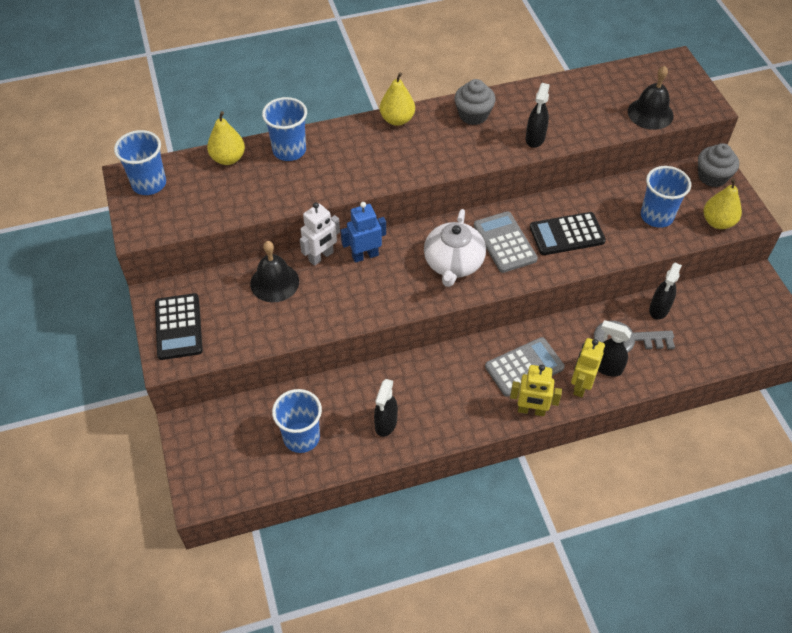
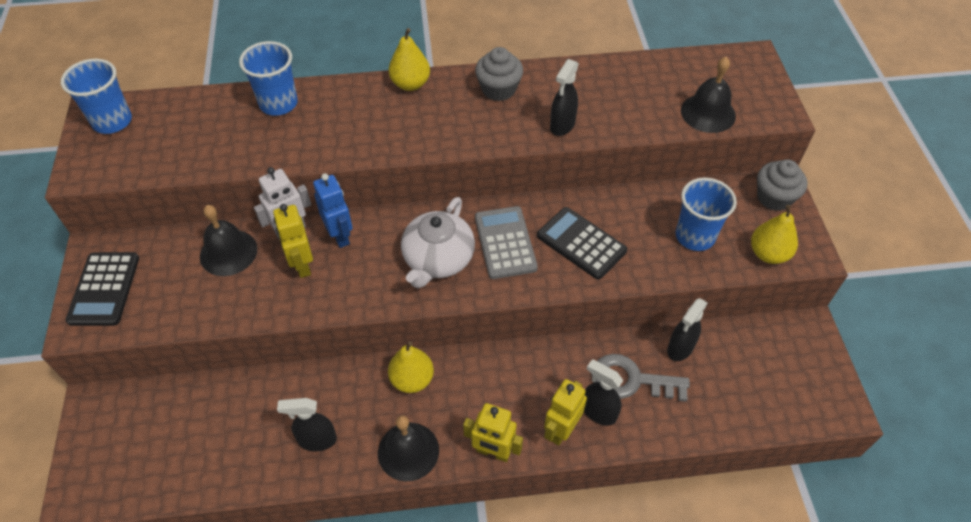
camera: 10 degrees right, 0 degrees up
yellow pear [207,111,245,165] -> yellow pear moved to [388,341,434,393]
blue cup [272,389,322,453] -> none
blue robot [341,202,386,263] -> blue robot turned 75 degrees clockwise [313,173,353,248]
black spray bottle [374,379,398,437] -> black spray bottle turned 60 degrees clockwise [277,398,337,451]
grey calculator [485,337,565,397] -> none
black calculator [530,212,606,255] -> black calculator turned 45 degrees clockwise [537,207,627,280]
none -> yellow robot [273,204,313,278]
none -> black bell [378,415,439,481]

